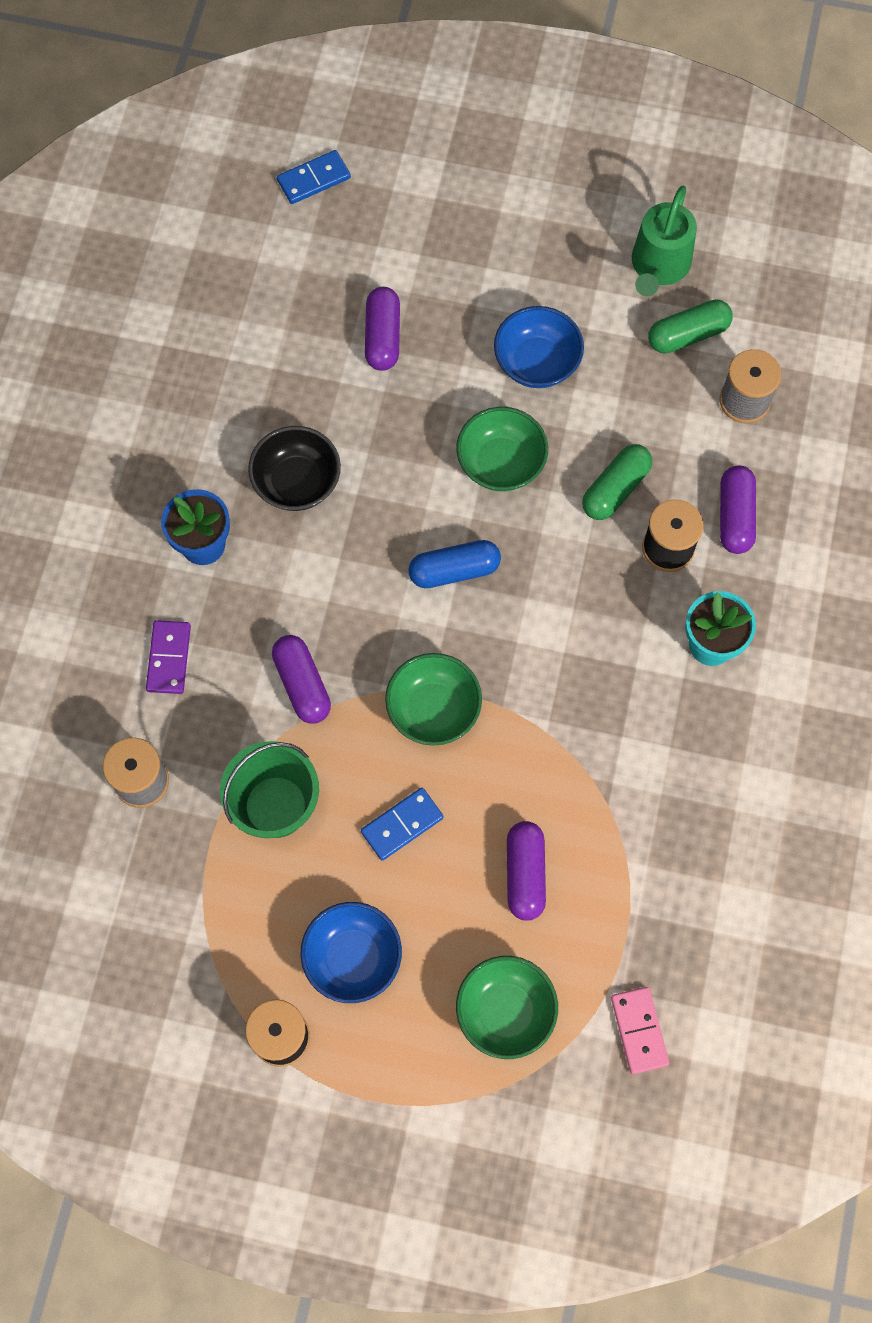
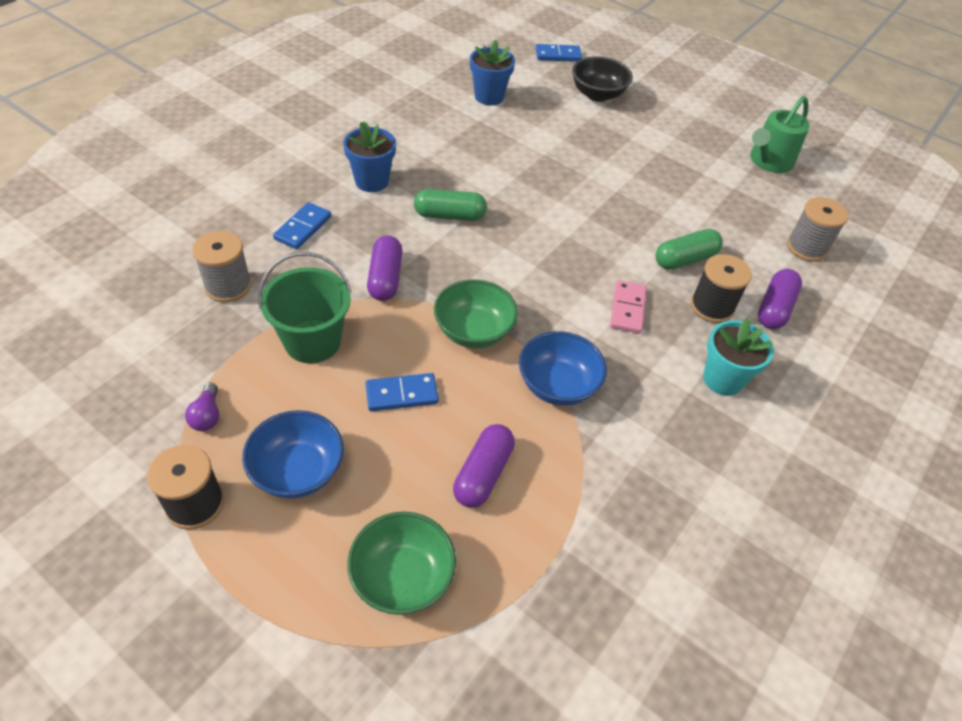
camera: 20 degrees right, 20 degrees down
purple domino [146,620,191,694] -> blue domino [273,202,331,249]
black bowl [248,426,341,511] -> black bowl moved to [572,56,633,102]
purple capsule [365,287,400,371] -> none
blue capsule [408,540,501,588] -> none
green bowl [456,407,548,491] -> none
blue bowl [494,306,584,388] -> blue bowl moved to [519,331,607,406]
pink domino [611,987,669,1074] -> pink domino moved to [610,280,647,334]
green capsule [648,299,733,354] -> green capsule moved to [414,189,487,221]
none -> purple light bulb [185,383,219,431]
none -> blue flower pot [470,40,515,105]

